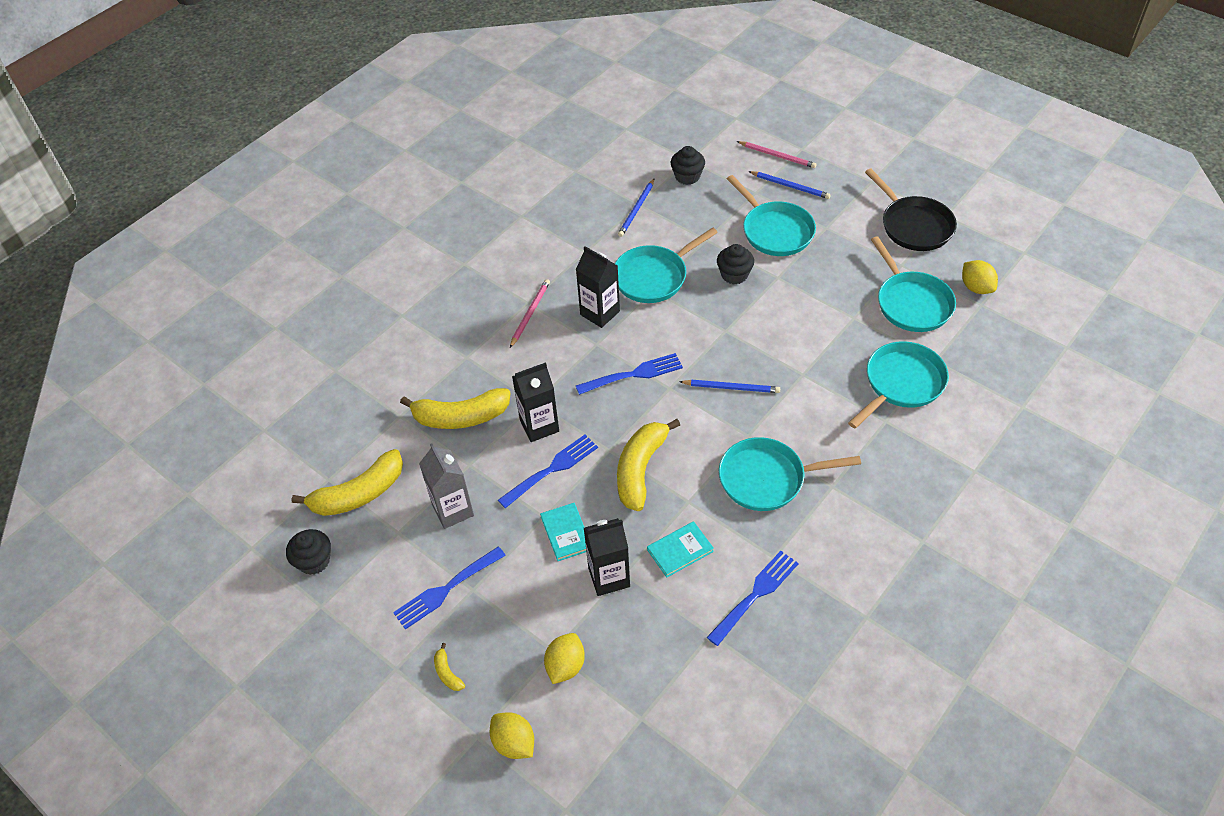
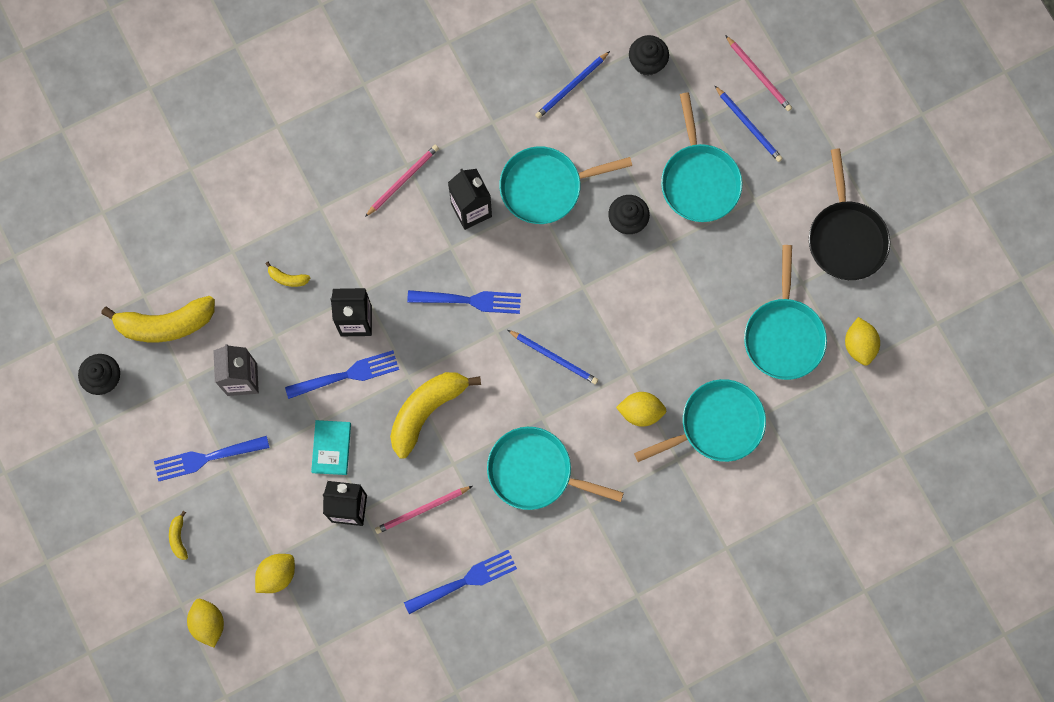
camera: 20 degrees right, 25 degrees up
yellow banana [400,388,510,429] -> yellow banana [265,262,310,287], size x0.43
turquoise book [647,521,714,578] -> pink pencil [375,486,472,534]
none -> yellow lemon [616,392,666,427]

